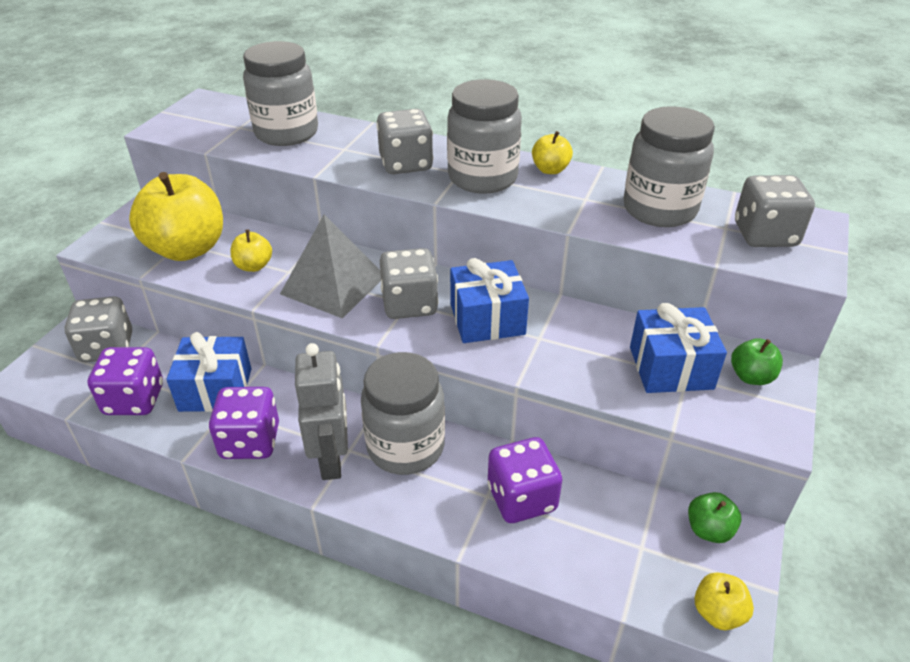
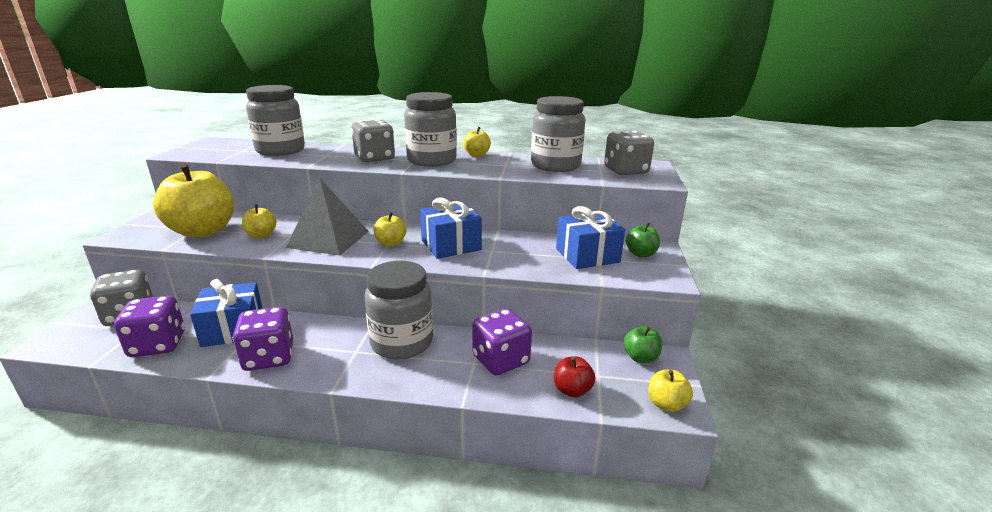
camera: 15 degrees left, 15 degrees down
grey robot [295,343,348,480] -> none
grey dice [380,248,439,319] -> yellow apple [373,212,406,247]
none -> red apple [554,356,596,398]

